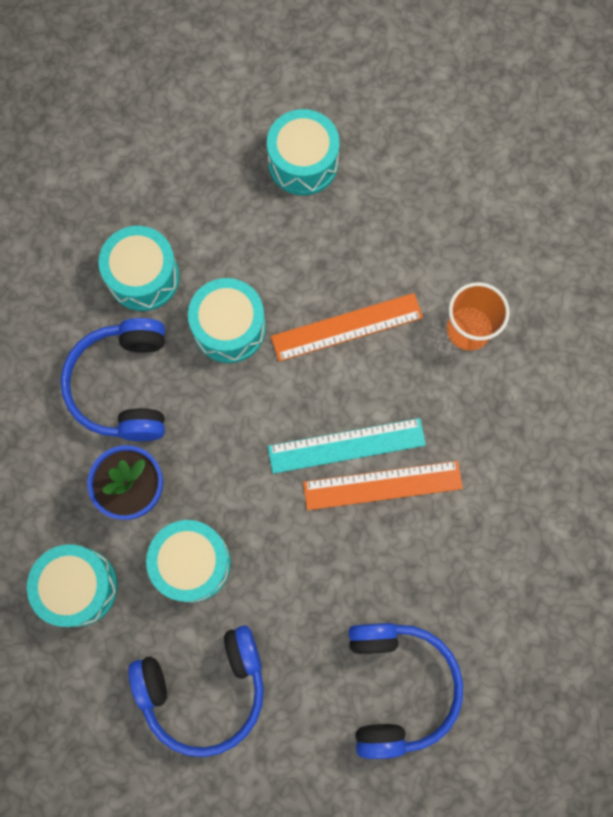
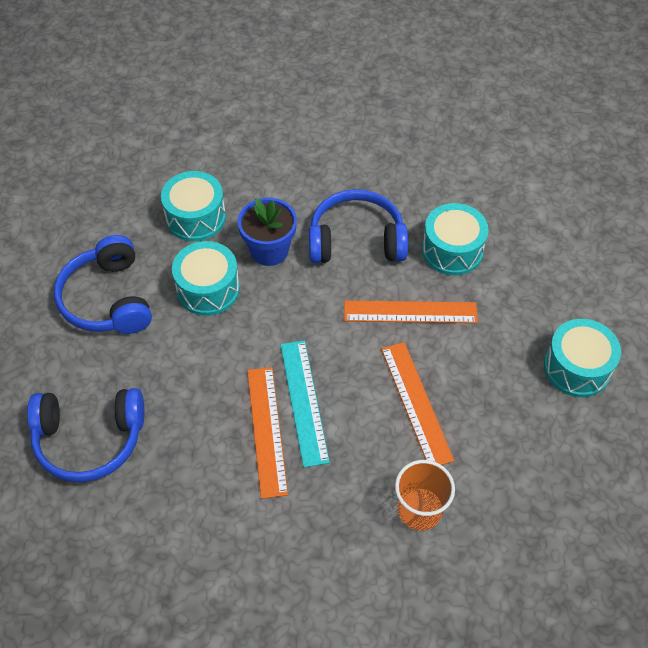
camera: 90 degrees right, 20 degrees down
turquoise drum [188,278,266,363] -> orange ruler [344,300,478,323]

